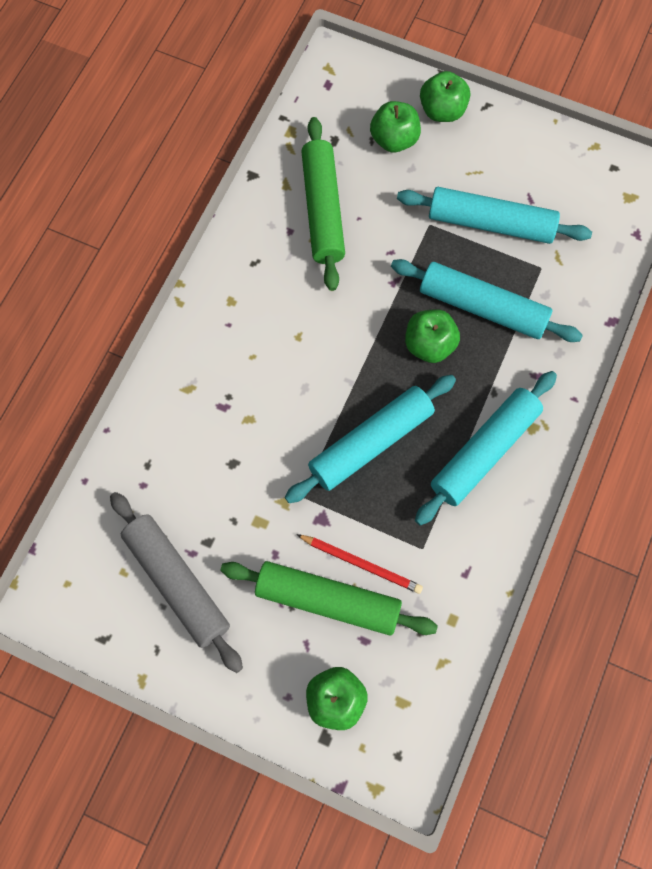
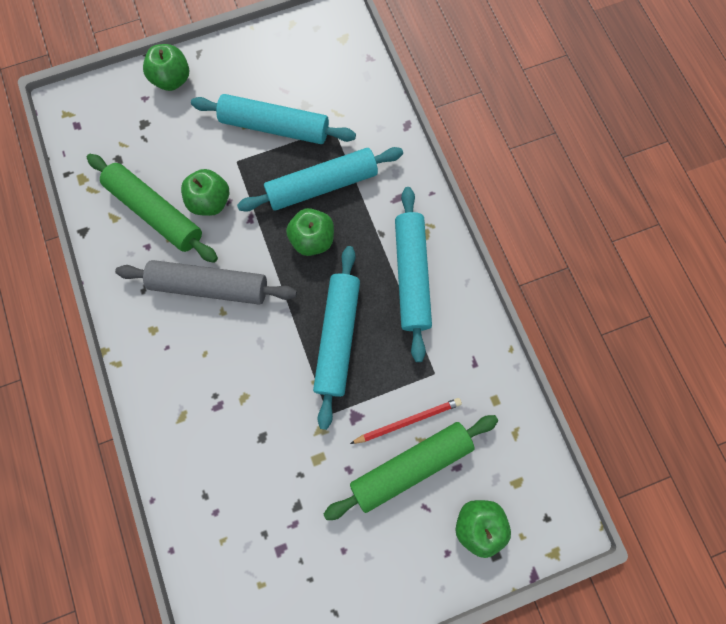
camera: 45 degrees left, 5 degrees up
grey rolling pin [110,492,243,673] -> grey rolling pin moved to [115,260,297,305]
green apple [370,101,421,152] -> green apple moved to [181,169,229,216]
turquoise rolling pin [397,187,592,244] -> turquoise rolling pin turned 45 degrees clockwise [191,94,356,144]

